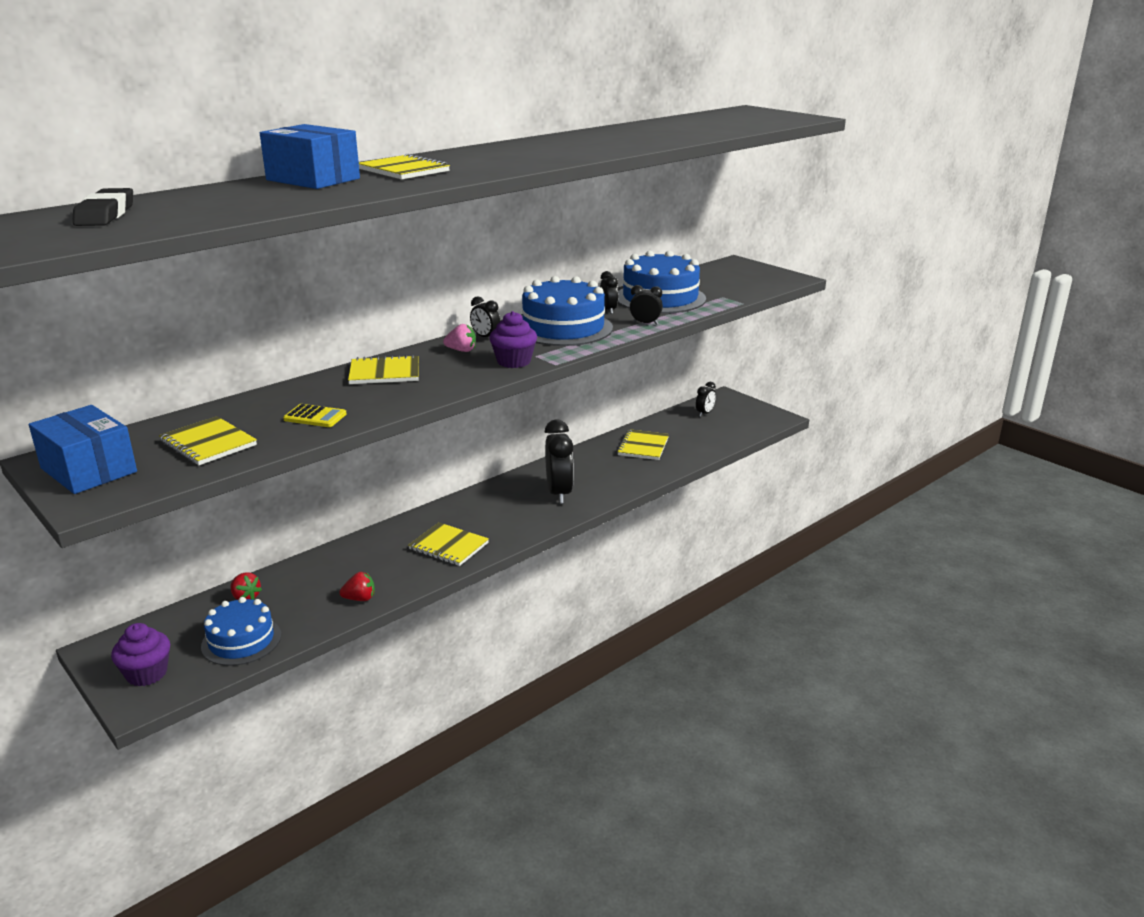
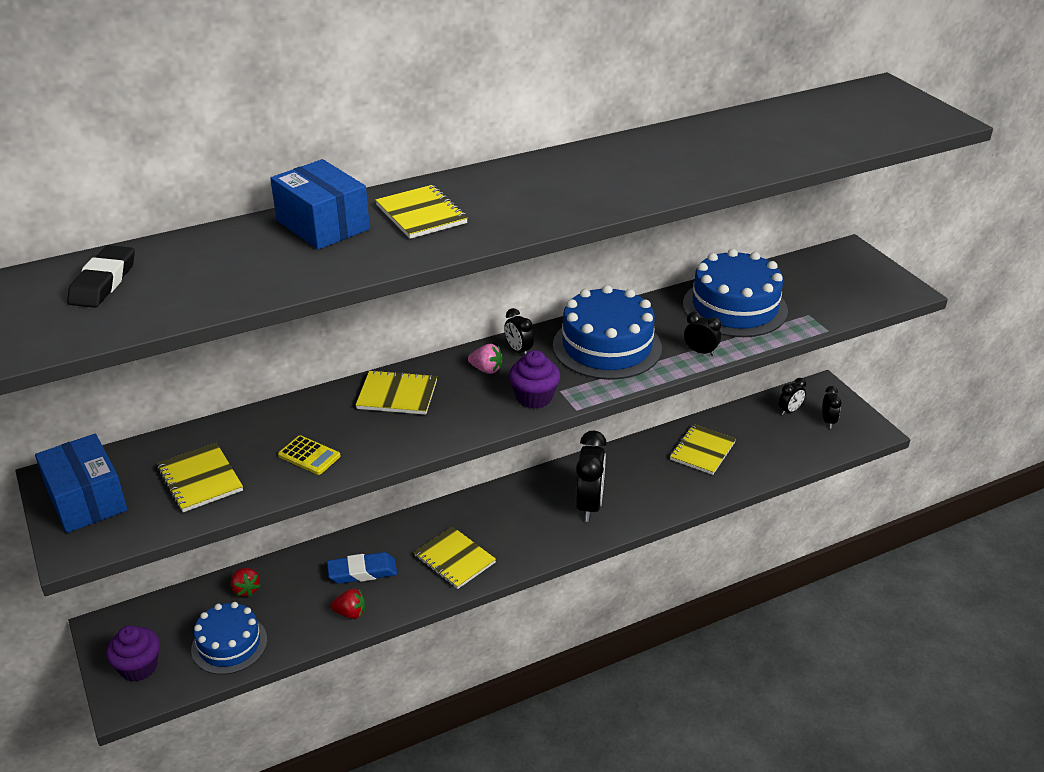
camera: 15 degrees right, 10 degrees up
black clock [600,271,618,314] -> black clock moved to [822,386,841,428]
none -> blue eraser [327,552,397,584]

